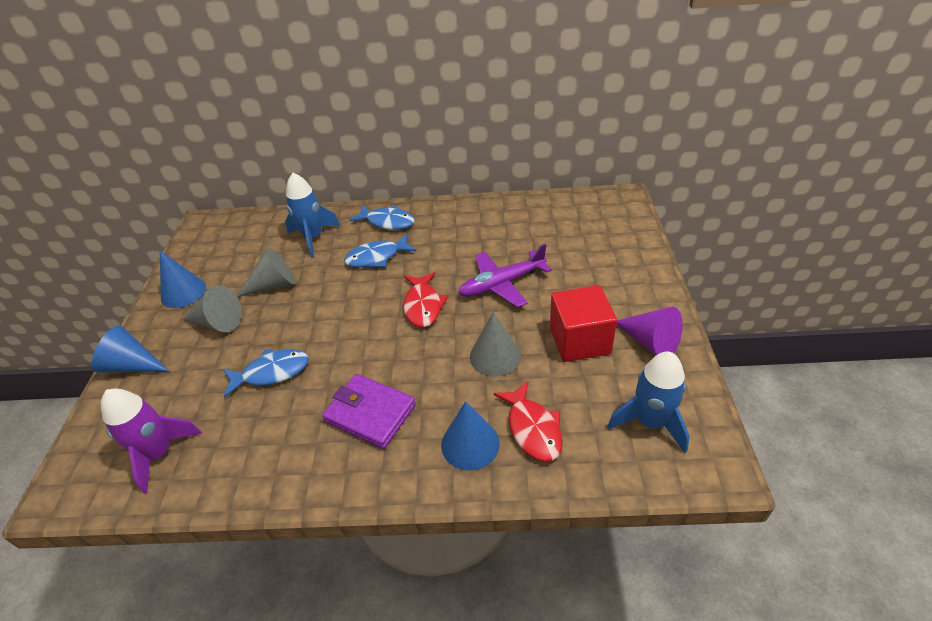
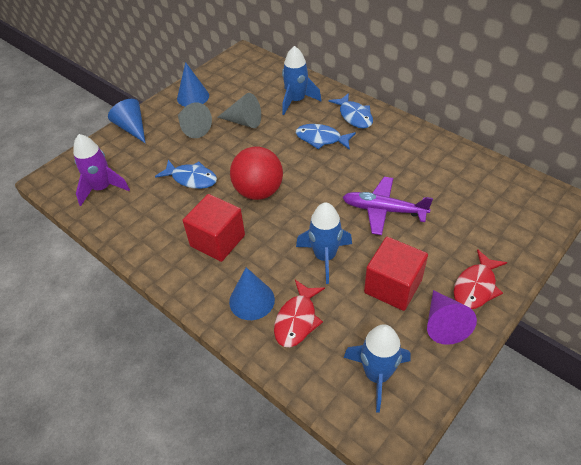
camera: 40 degrees right, 5 degrees up
purple wallet [322,374,416,449] -> red cube [183,194,245,262]
red fish [403,272,448,327] -> red fish moved to [454,249,507,309]
grey cone [470,312,521,376] -> blue rocket [296,202,352,284]
none -> red ball [230,147,283,200]

